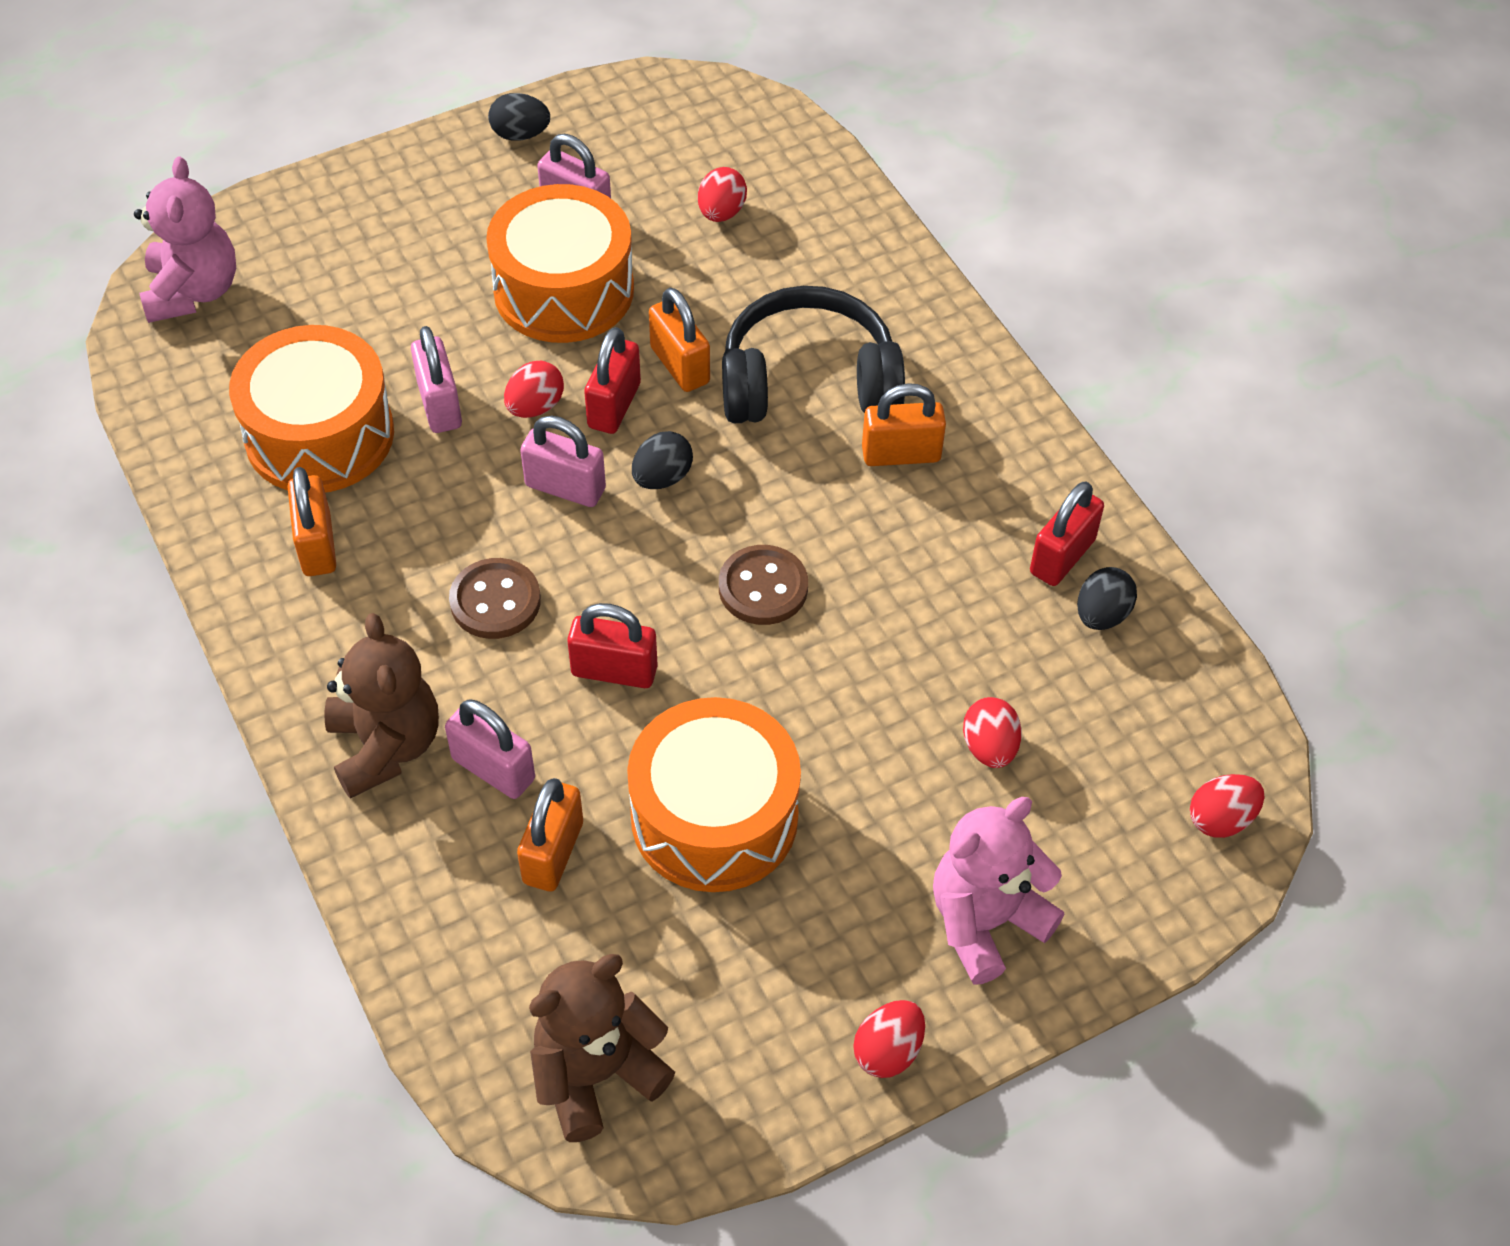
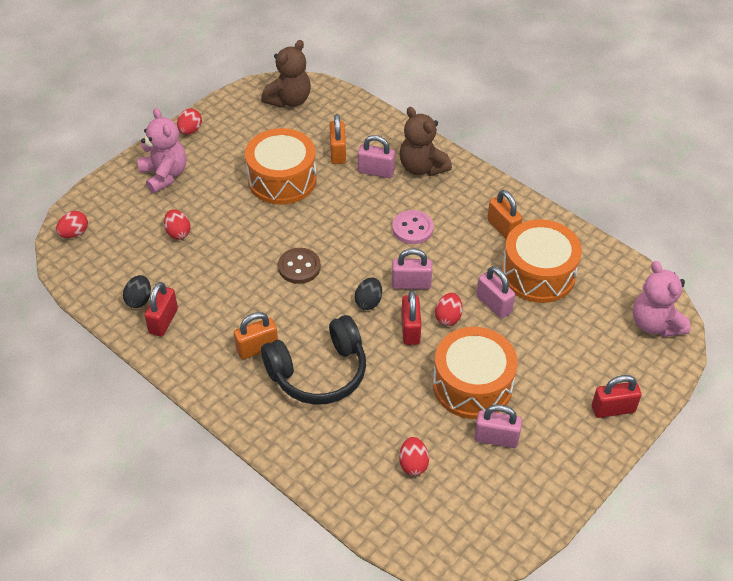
camera: 160 degrees right, 5 degrees down
brown button [449,558,541,639] -> pink button [392,210,434,244]
black egg [488,93,550,141] -> none
red padlock [567,603,658,688] -> red padlock moved to [592,375,642,418]
orange padlock [649,288,710,392] -> none
pink teddy bear [933,797,1064,984] -> pink teddy bear turned 60 degrees counterclockwise [137,108,186,193]

